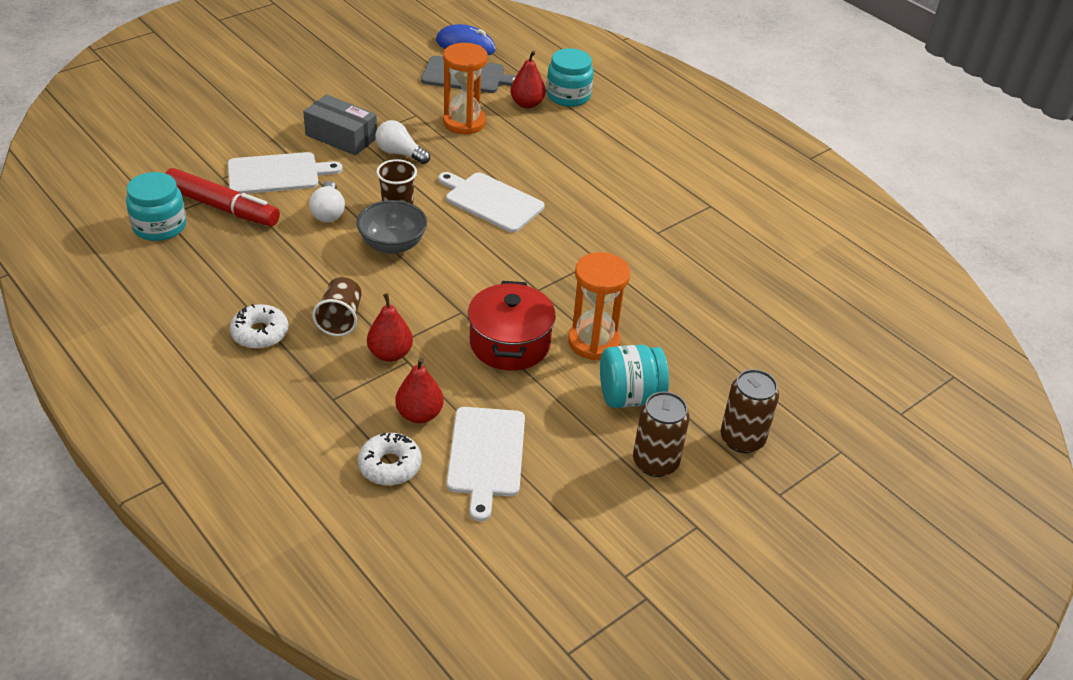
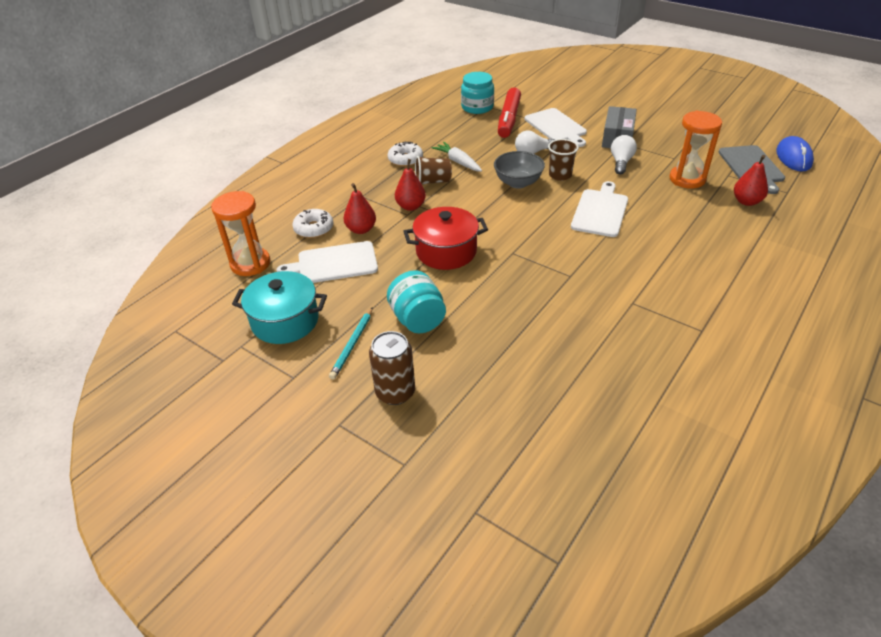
camera: 80 degrees right, 0 degrees up
turquoise jar [547,48,593,107] -> none
orange hourglass [568,252,630,360] -> orange hourglass moved to [211,191,270,276]
brown can [633,392,690,477] -> turquoise pencil [329,307,373,380]
none -> turquoise pot [232,271,327,344]
none -> white carrot [432,142,482,172]

